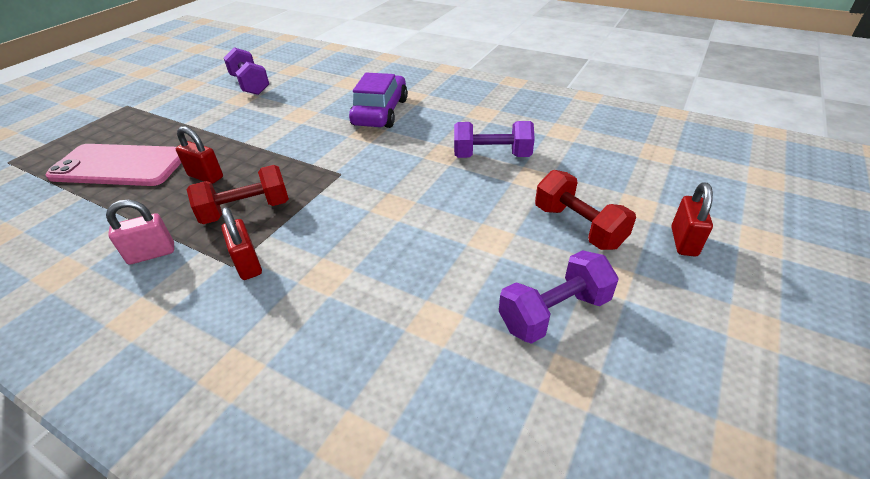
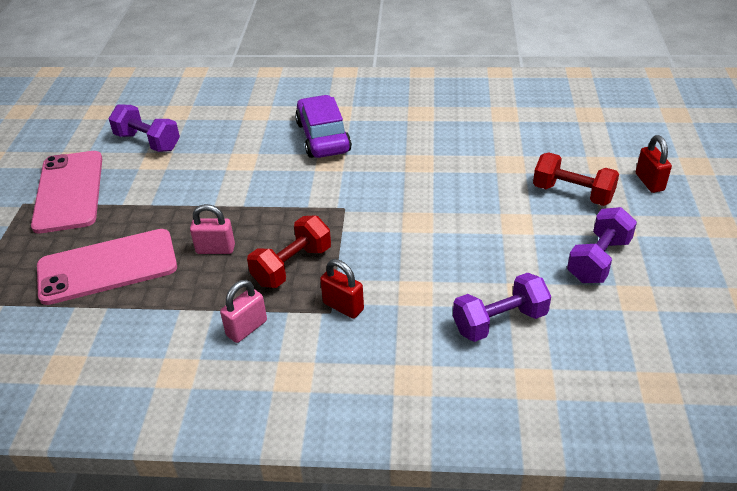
camera: 25 degrees left, 0 degrees up
red padlock [176,126,223,184] -> pink padlock [190,204,235,254]
purple dumbbell [454,121,535,158] -> purple dumbbell moved to [453,273,551,342]
none -> pink phone [31,151,102,233]

